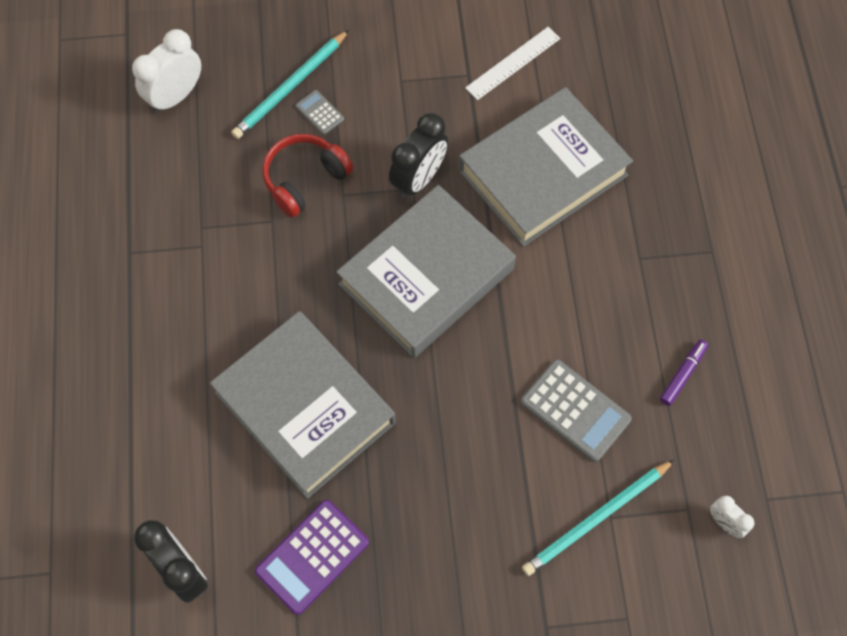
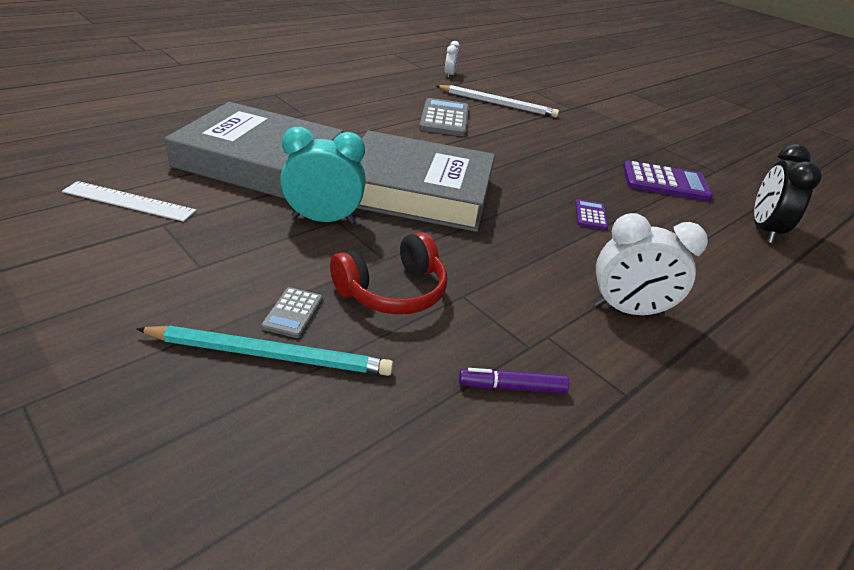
camera: 130 degrees left, 30 degrees down
white clock [132,29,201,113] -> white clock moved to [594,213,708,317]
grey book [210,311,396,499] -> purple calculator [575,199,608,230]
red headphones [262,134,353,218] -> red headphones turned 45 degrees counterclockwise [330,232,447,315]
black clock [389,113,448,199] -> turquoise clock [280,127,366,224]
turquoise pencil [522,459,675,576] -> white pencil [436,85,559,117]
purple marker [660,340,708,406] -> purple marker moved to [459,368,569,393]

